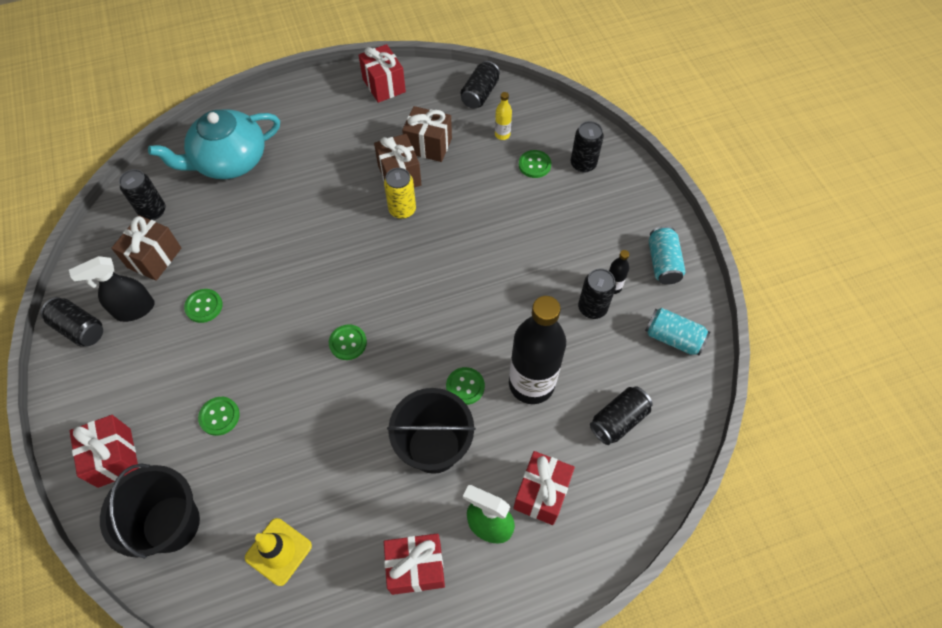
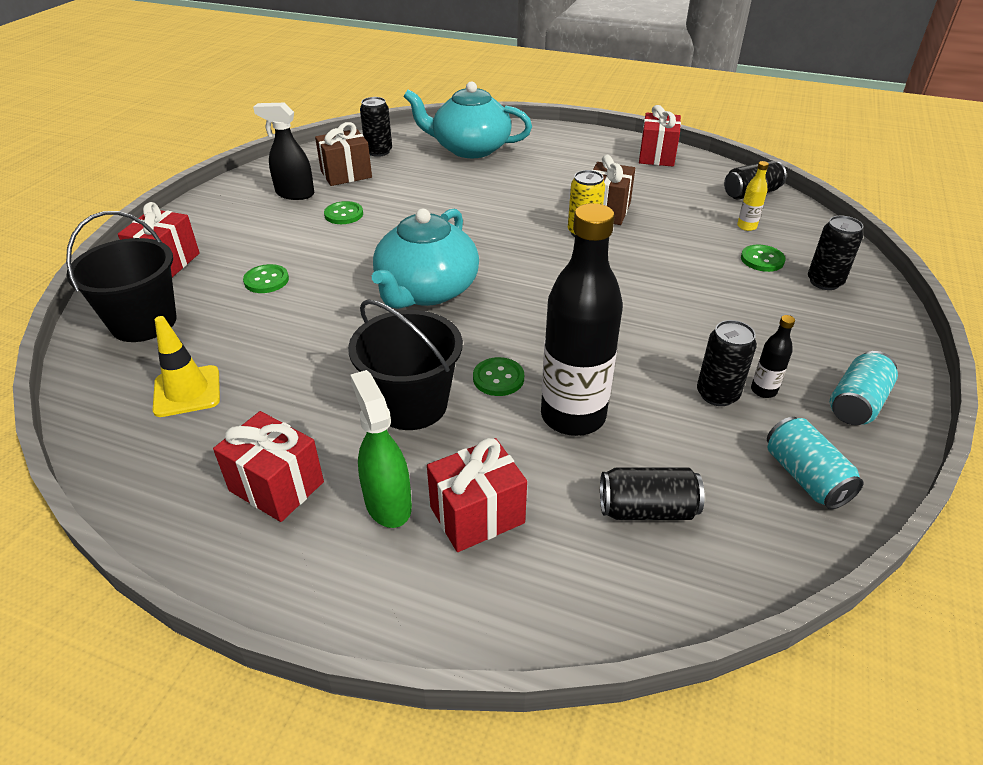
camera: 40 degrees right, 20 degrees down
black can [40,297,103,347] -> none
green button [329,324,367,360] -> turquoise teapot [372,209,479,309]
brown gift [402,106,452,162] -> none

